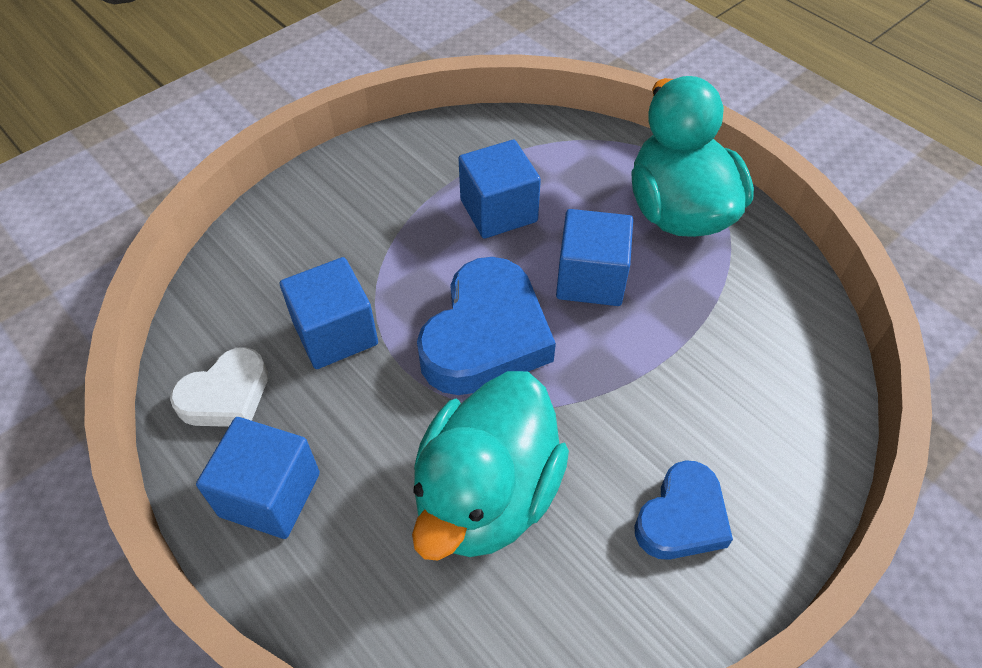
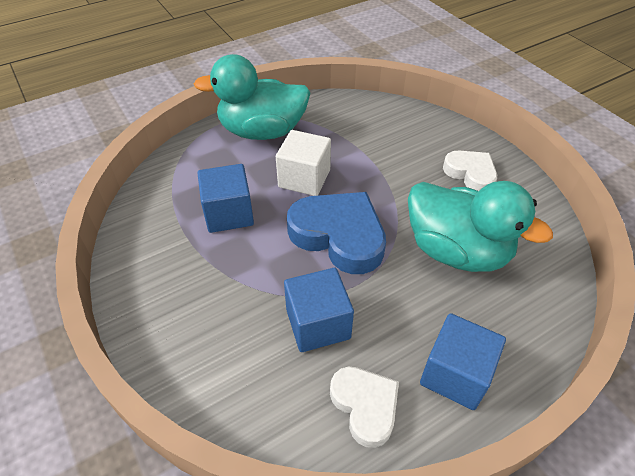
camera: 80 degrees left, 5 degrees down
blue cube [556,209,633,306] -> white cube [276,130,331,196]
blue heart [634,460,733,560] -> white heart [443,150,497,191]

